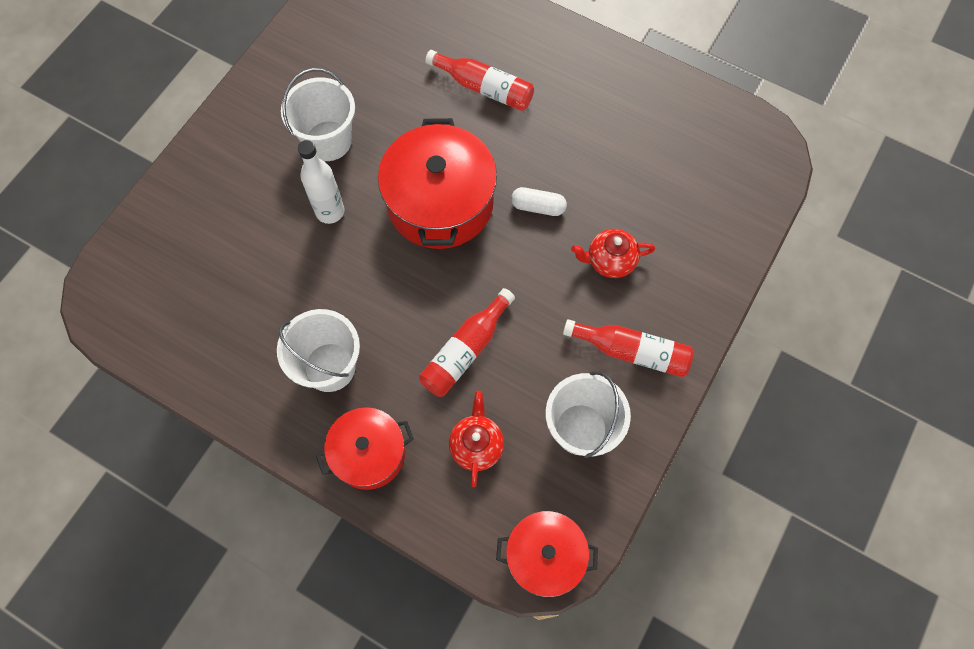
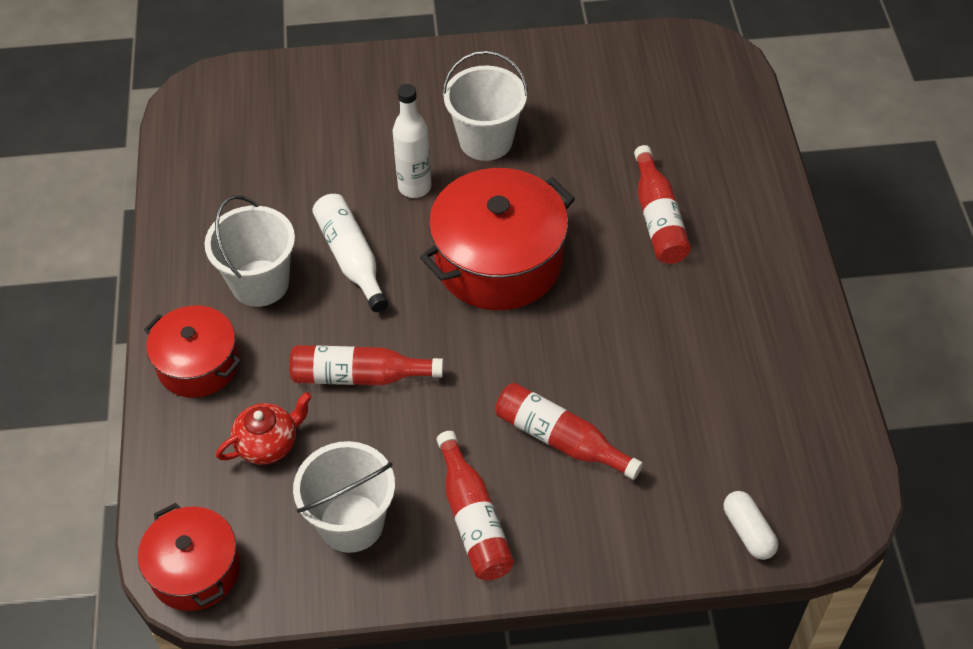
camera: 55 degrees right, 15 degrees down
white capsule [511,187,567,216] -> white capsule moved to [724,491,778,560]
red teapot [571,229,655,278] -> red bottle [495,383,643,480]
none -> white bottle [312,194,388,312]

